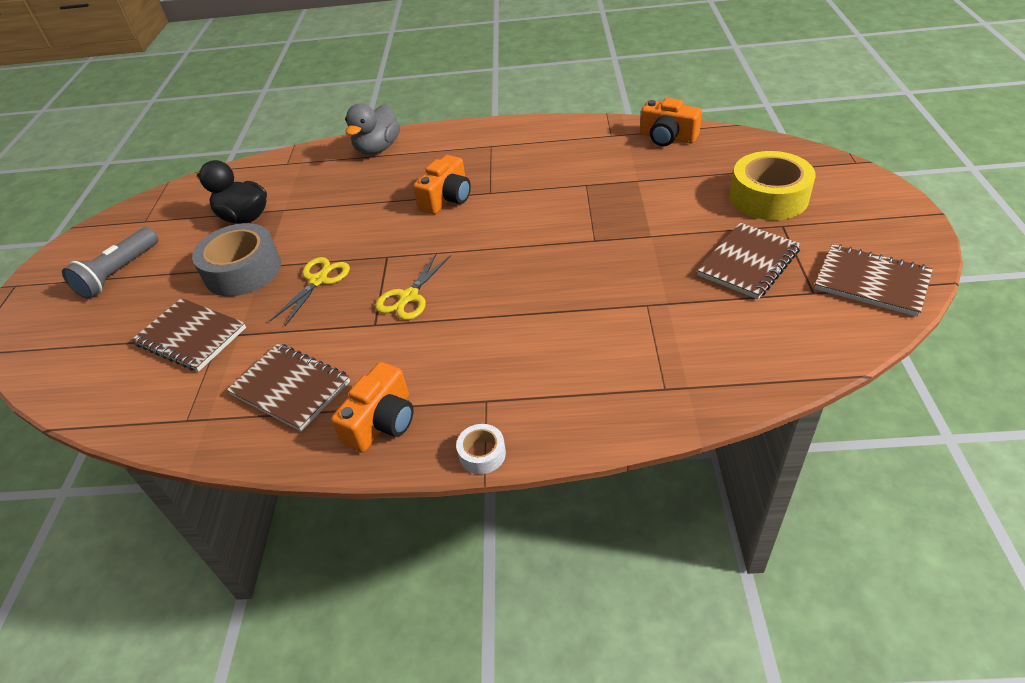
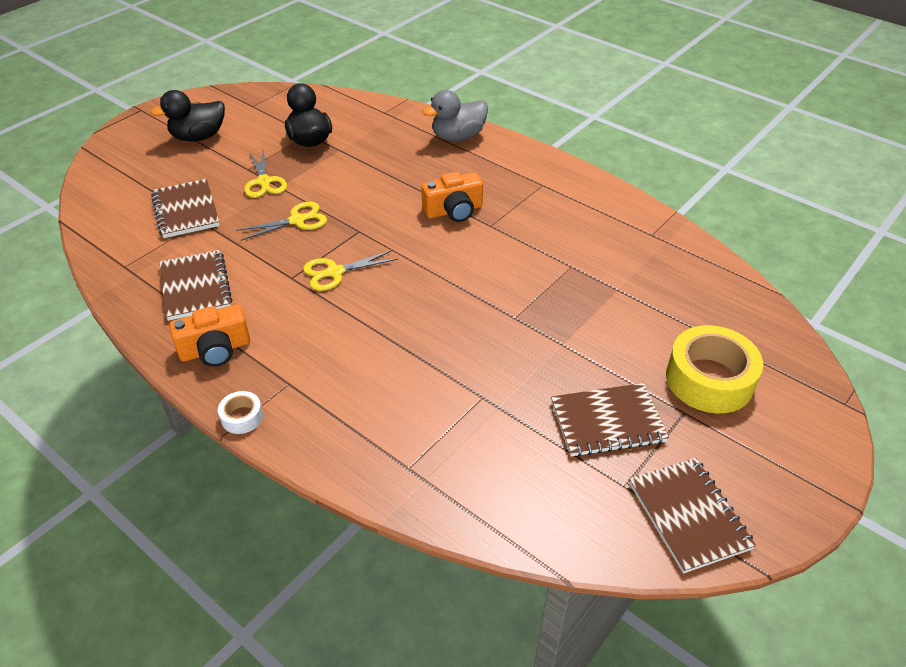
camera: 35 degrees right, 0 degrees up
grey flashlight [62,227,158,299] -> black duck [151,90,225,141]
grey tape [192,223,281,296] -> yellow scissors [244,149,287,198]
orange camera [640,98,702,146] -> none

